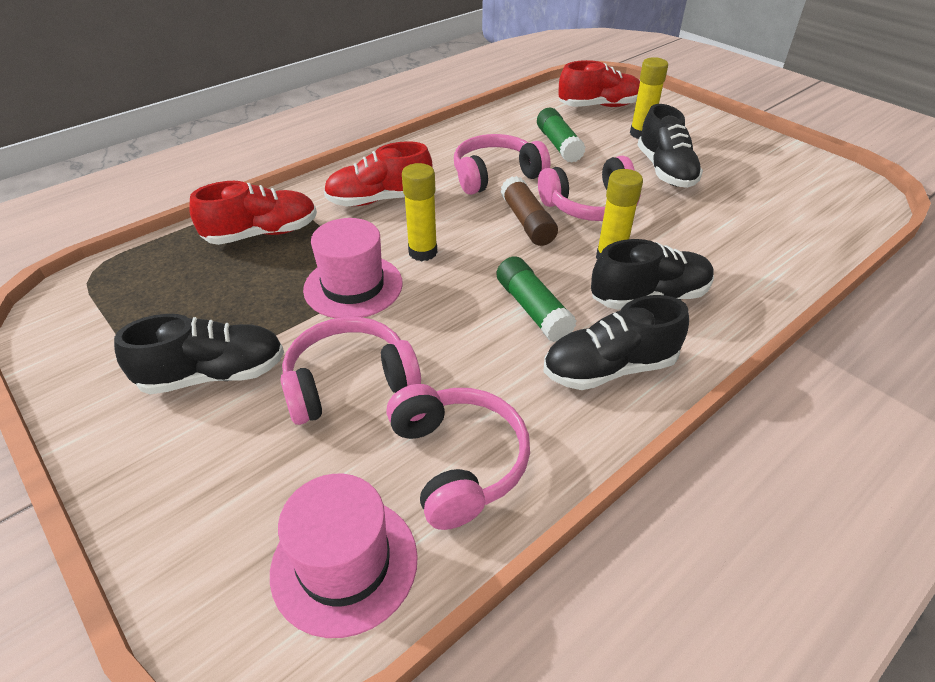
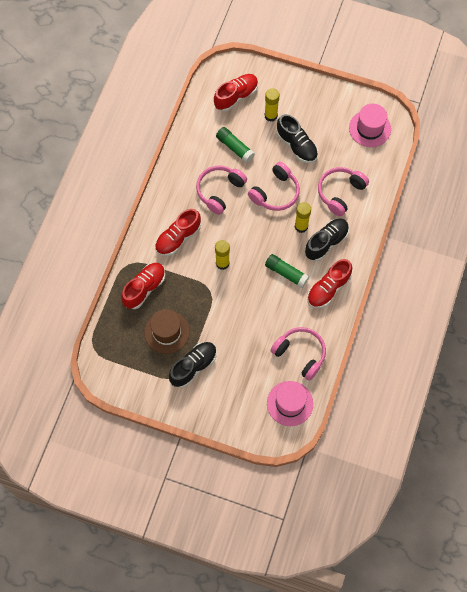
camera: 30 degrees left, 25 degrees up
pink headphones [280,317,421,425] -> pink headphones moved to [318,167,369,216]
pink hat [303,218,403,318] -> pink hat moved to [349,104,391,147]
brown glue stick [500,176,558,246] -> none
black shoe [543,295,689,390] -> red shoe [307,259,352,308]
none -> brown hat [144,309,190,354]

